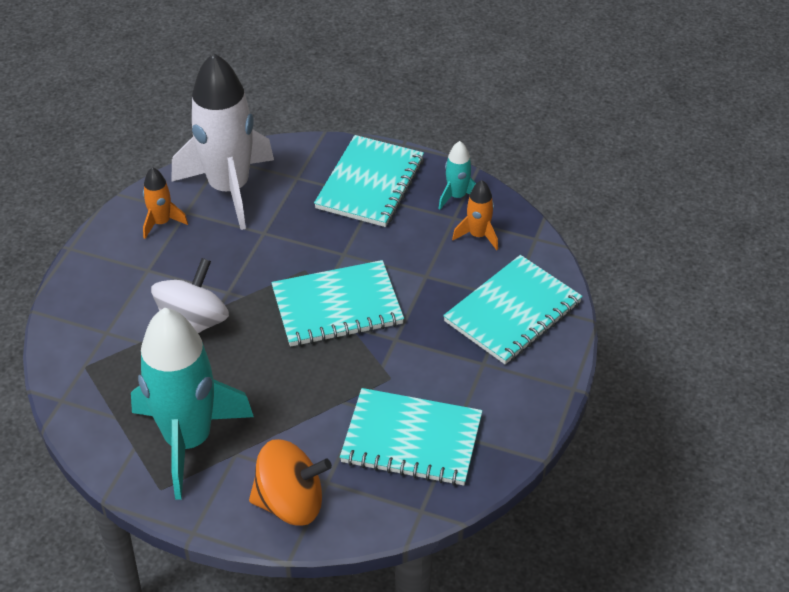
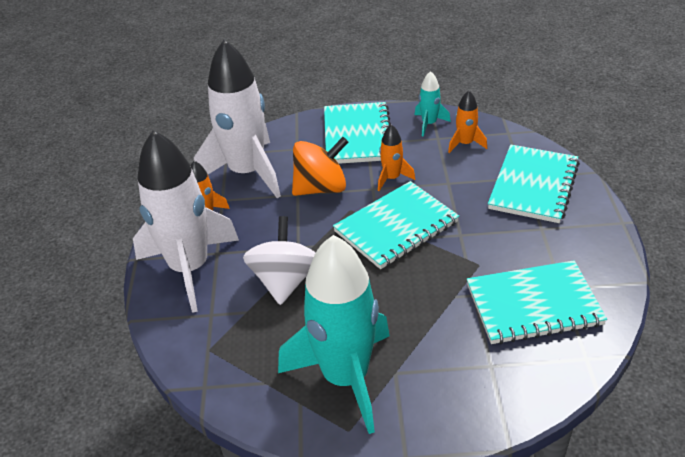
camera: 20 degrees left, 5 degrees down
orange spinning top [249,439,332,526] -> orange spinning top moved to [292,137,348,196]
none -> white rocket [133,130,239,313]
none -> orange rocket [378,124,415,191]

